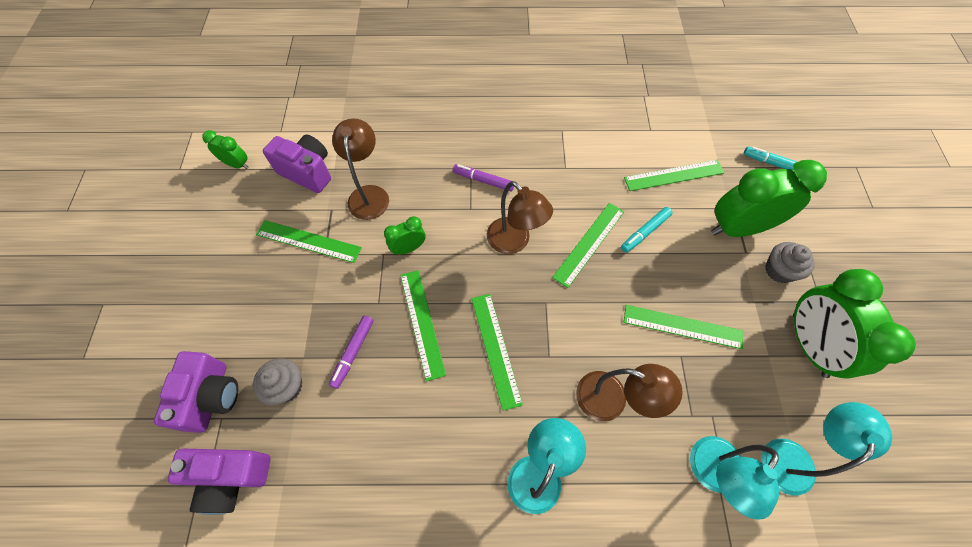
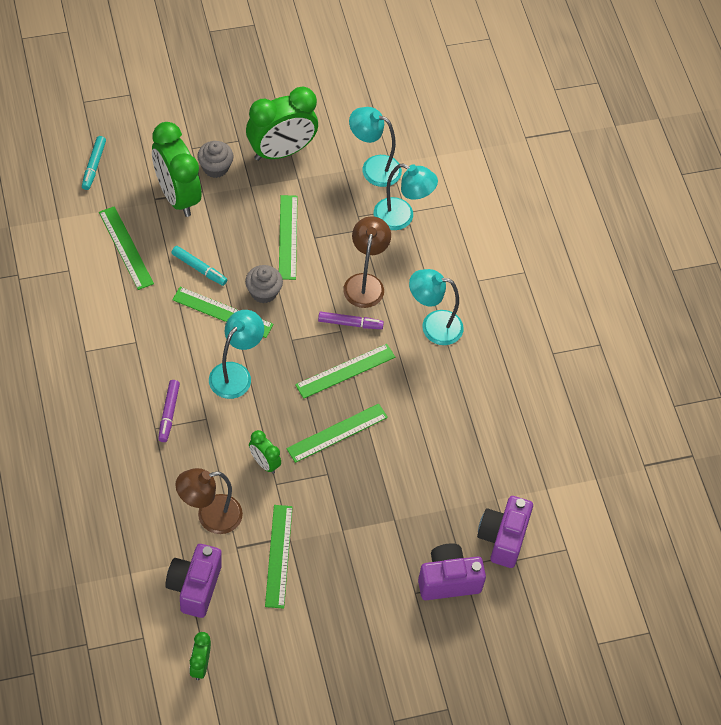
camera: 110 degrees left, 5 degrees down
purple camera [168,449,271,515] -> purple camera turned 150 degrees counterclockwise [477,496,533,568]
grey cupcake [253,358,302,405] -> grey cupcake moved to [245,265,283,303]
purple marker [329,316,373,389] -> purple marker moved to [318,312,384,329]
brown lamp [487,181,553,254] -> turquoise lamp [209,310,264,399]

